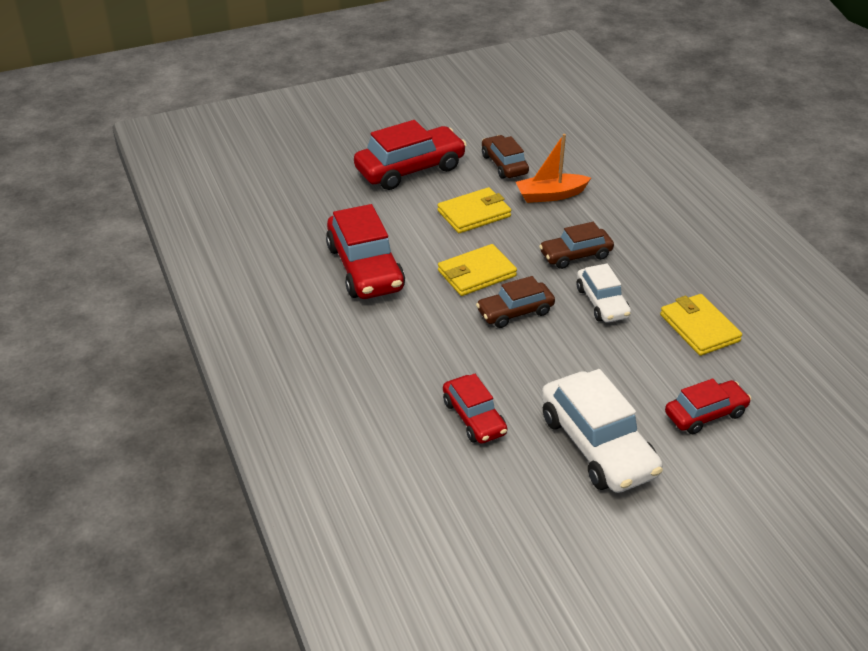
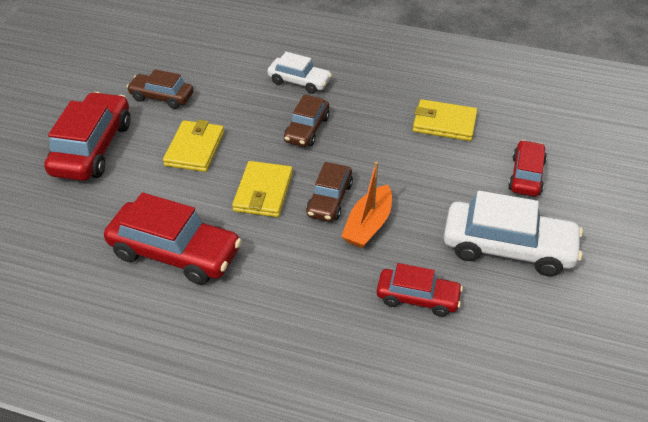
camera: 50 degrees left, 5 degrees up
orange boat [516,134,591,203] -> orange boat moved to [341,162,392,248]
white car [577,264,631,322] -> white car moved to [267,52,332,94]

